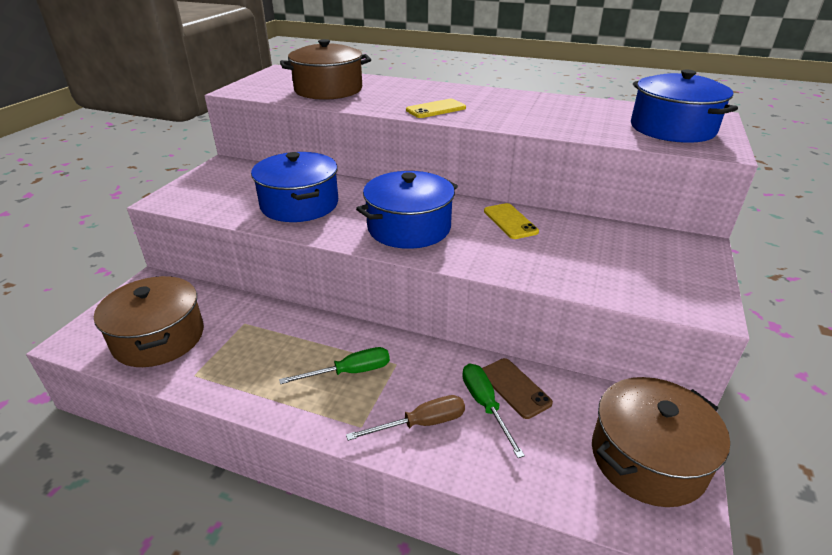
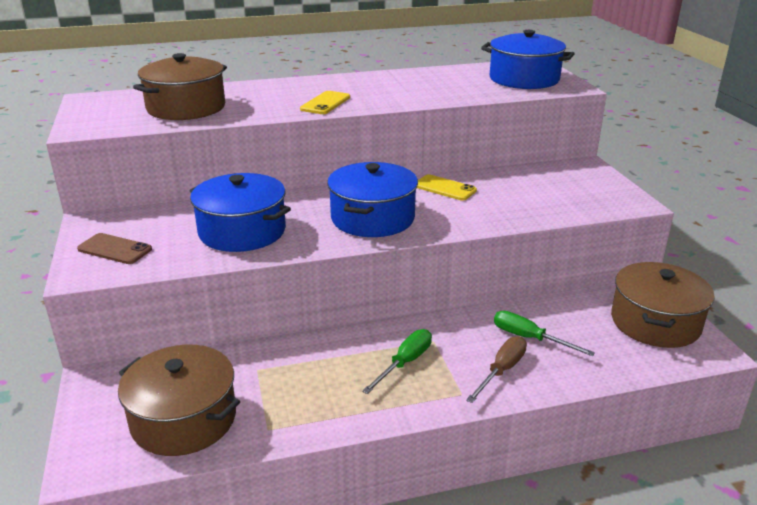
camera: 35 degrees left, 5 degrees down
brown phone [482,358,553,419] -> brown phone moved to [77,233,152,264]

